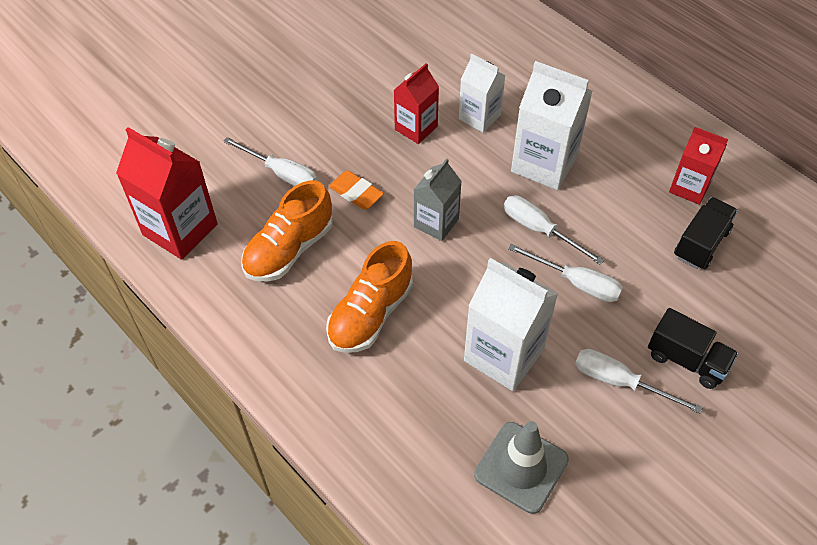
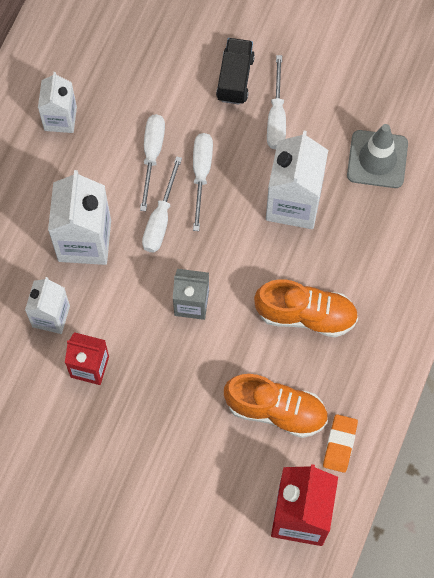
camera: 115 degrees left, 15 degrees up
white screwdriver [223,137,317,186] -> white screwdriver moved to [140,114,165,211]
orange eraser [329,171,384,210] -> orange eraser moved to [323,414,358,473]
red carton [669,127,728,205] -> white carton [38,72,77,133]
black truck [674,197,738,269] -> none

